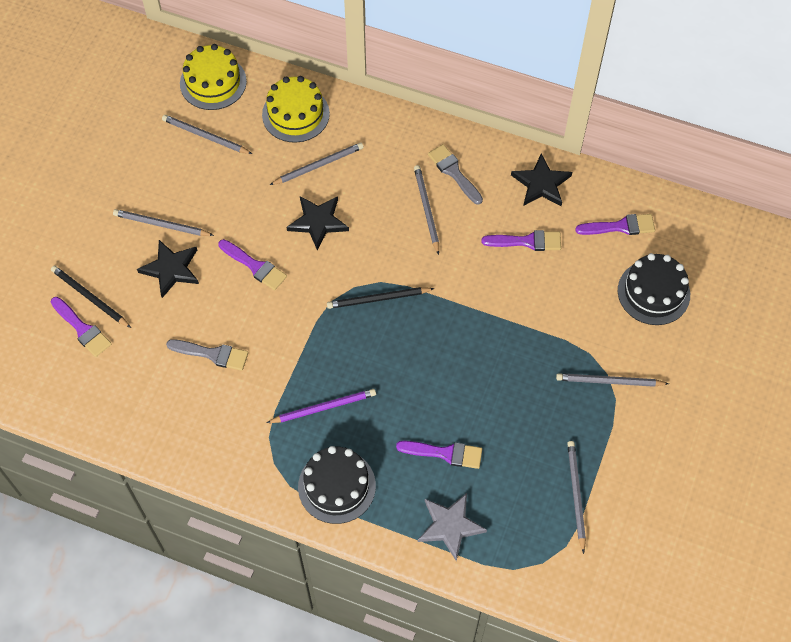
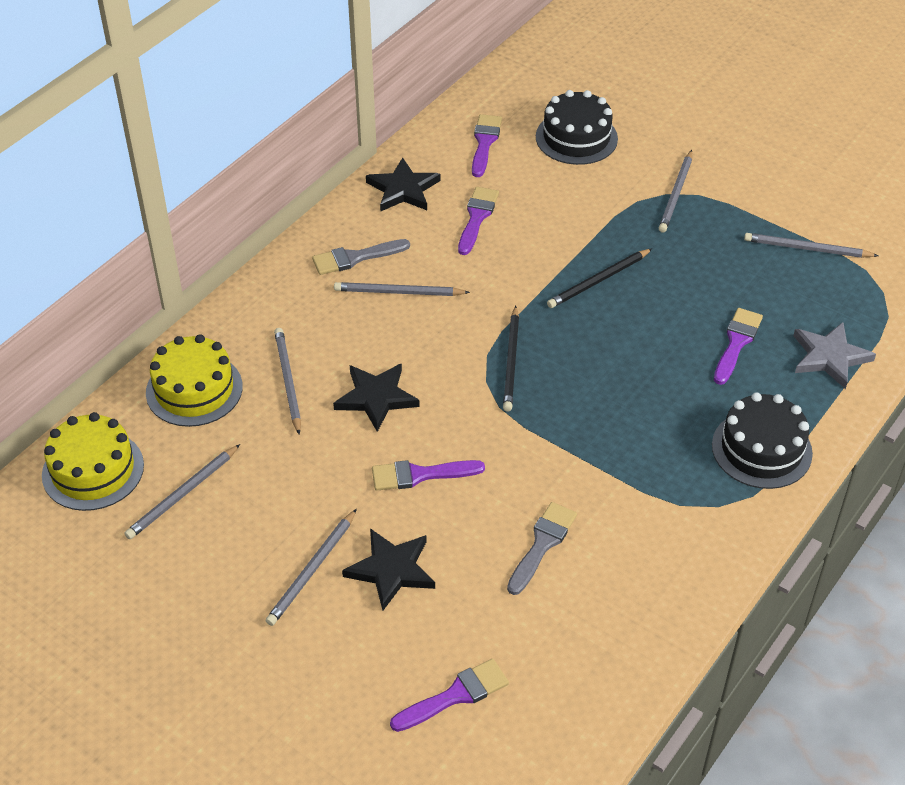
camera: 75 degrees left, 15 degrees down
black pencil [51,266,131,328] -> black pencil moved to [547,249,652,308]
purple brush [218,239,287,291] -> purple brush turned 150 degrees counterclockwise [372,460,485,491]
purple pencil [266,389,376,423] -> none

